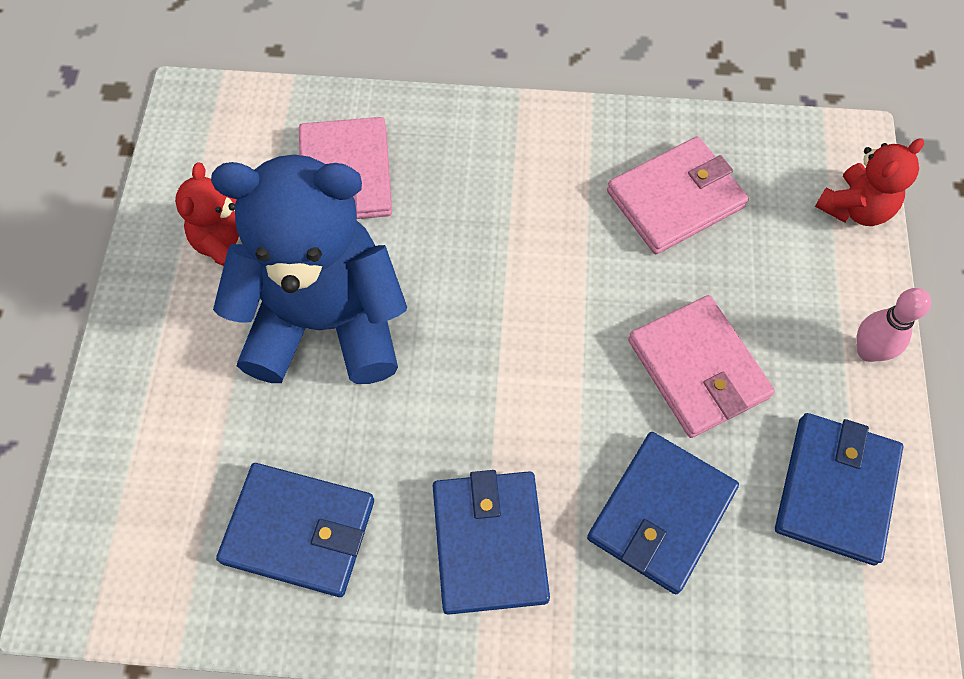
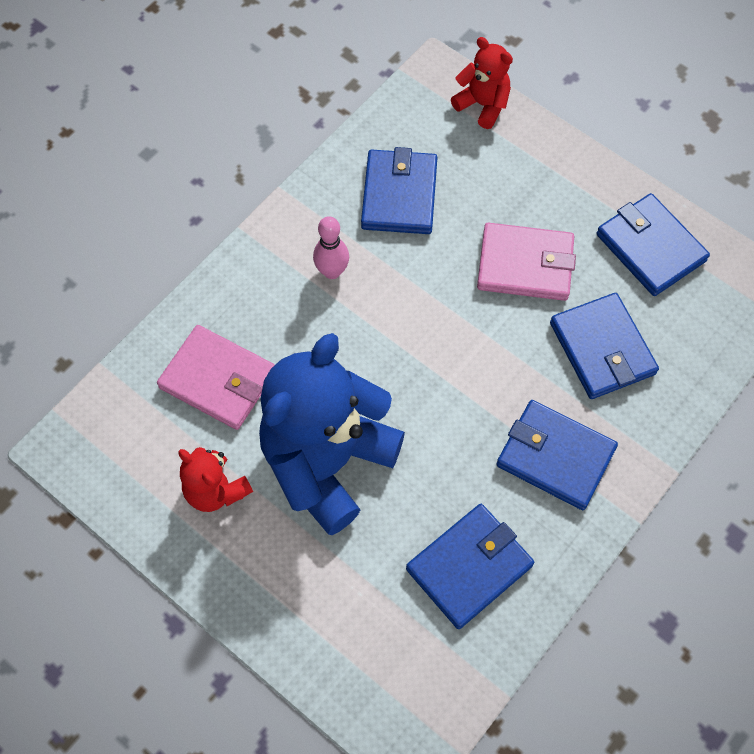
camera: 55 degrees left, 0 degrees up
pink wallet [607,136,749,254] -> blue wallet [361,147,437,234]
red teddy bear [815,138,924,226] -> red teddy bear turned 45 degrees counterclockwise [451,37,513,129]
pink bowling pin [857,288,931,362] -> pink bowling pin moved to [313,216,349,279]

